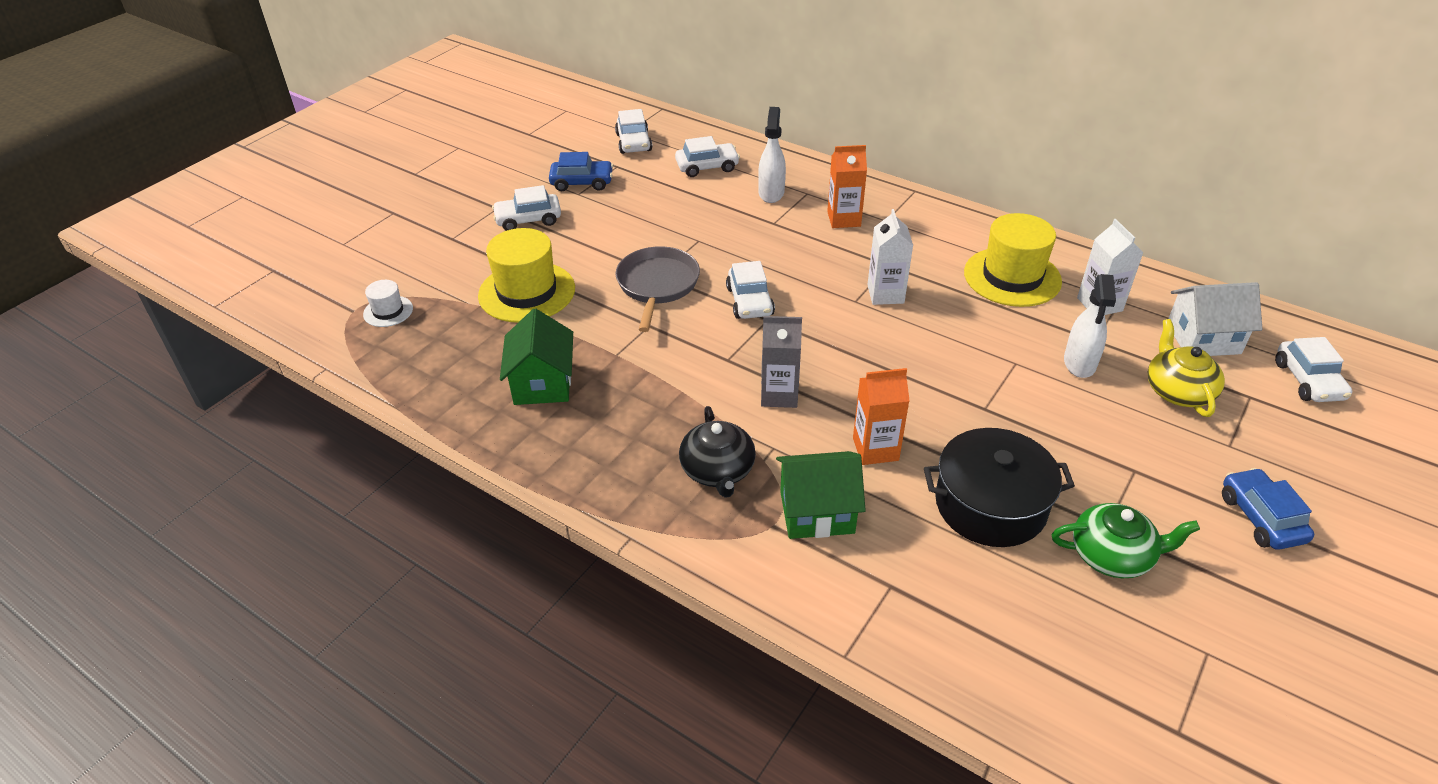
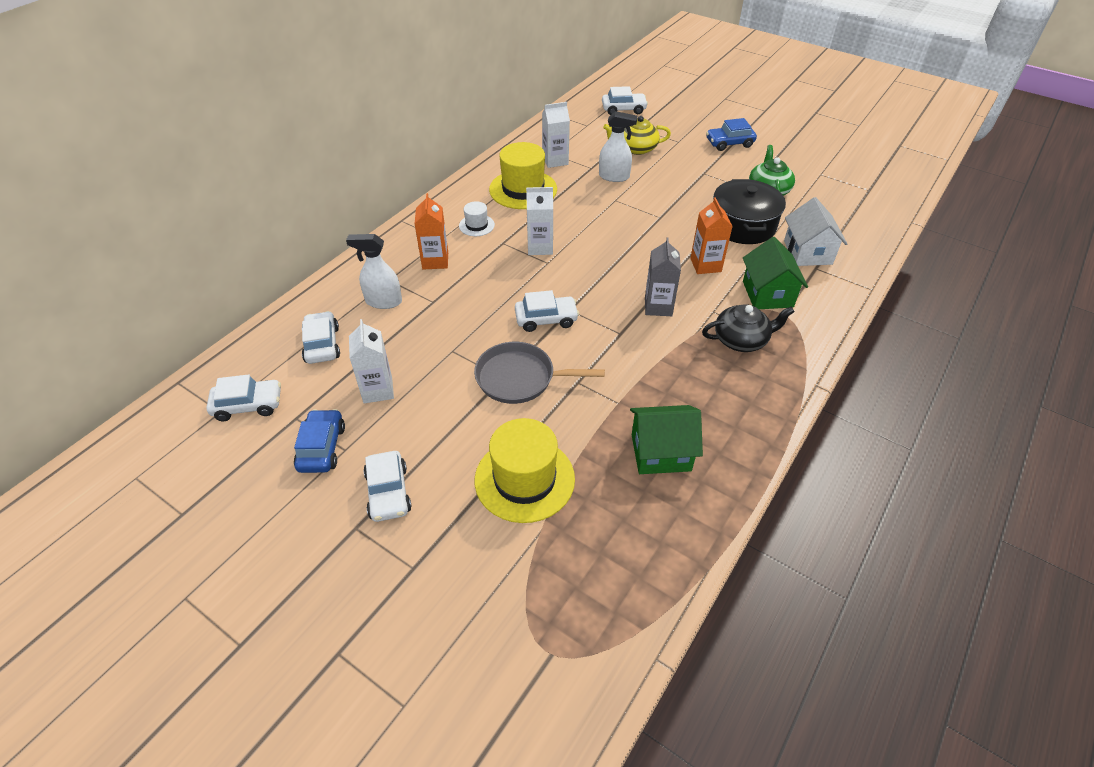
camera: 90 degrees left, 5 degrees up
white hat [363,280,413,327] -> white hat moved to [459,201,495,236]
white house [1168,282,1262,356] -> white house moved to [784,197,847,266]
none -> white carton [349,319,394,403]

